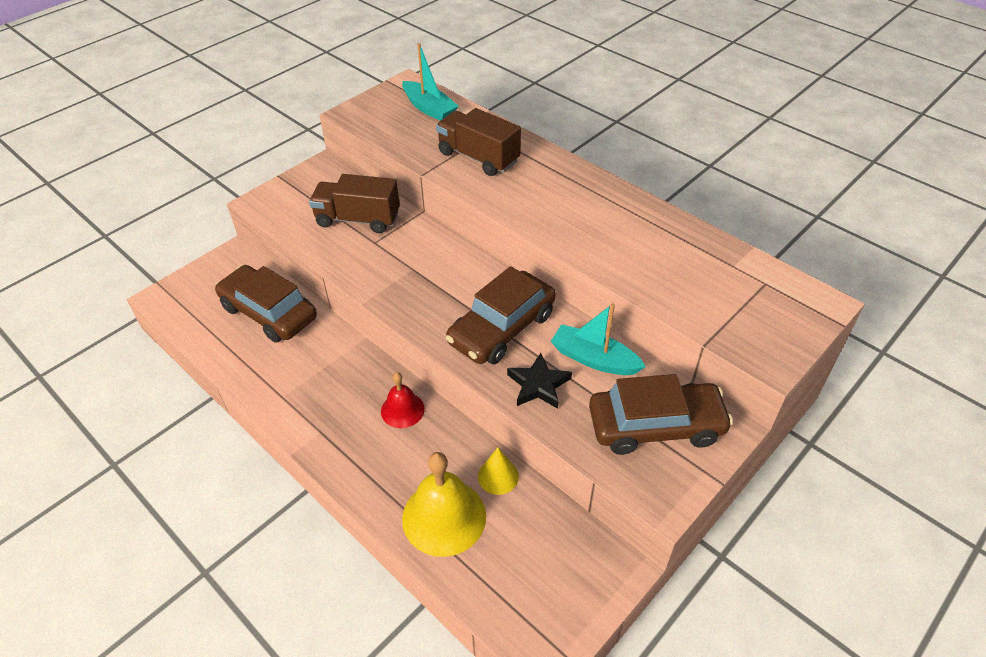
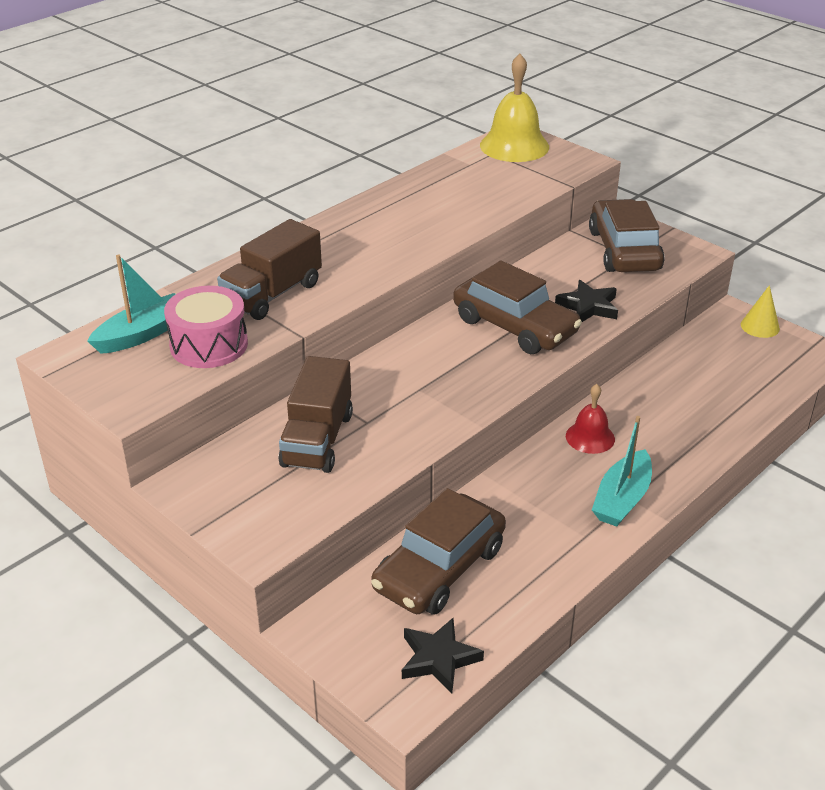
camera: 90 degrees left, 10 degrees down
yellow bell [402,452,486,557] -> yellow bell moved to [480,54,549,162]
yellow cone [478,448,519,495] -> yellow cone moved to [741,285,780,338]
turquoise boat [551,303,646,375] -> turquoise boat moved to [592,416,652,527]
none -> pink drum [164,286,248,368]
none -> black star [402,618,484,693]

